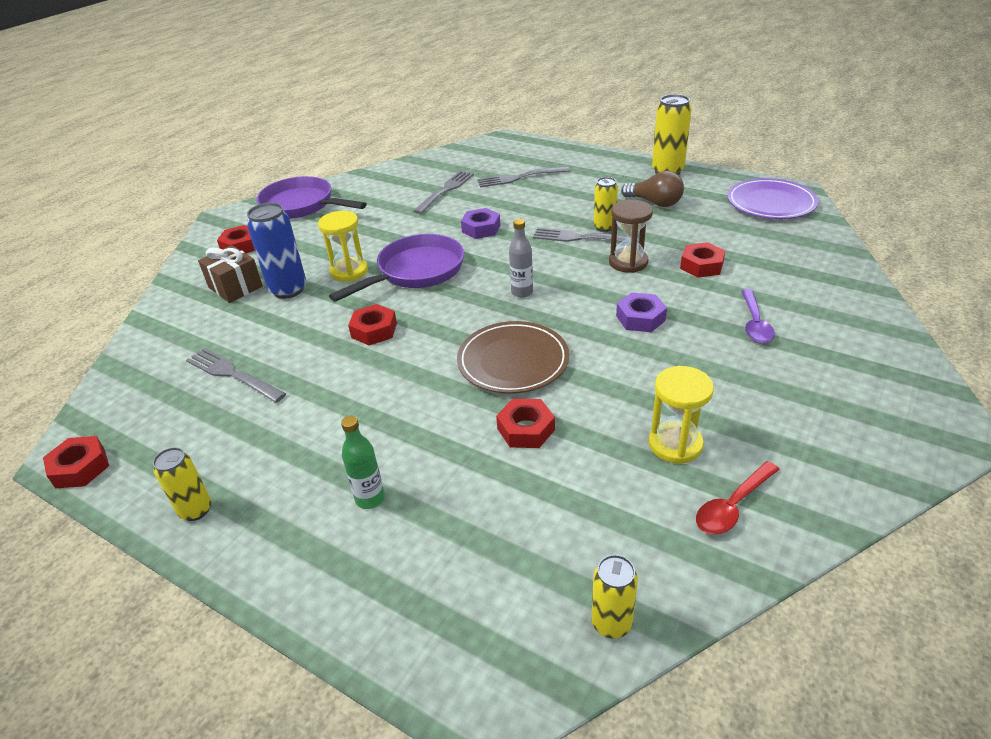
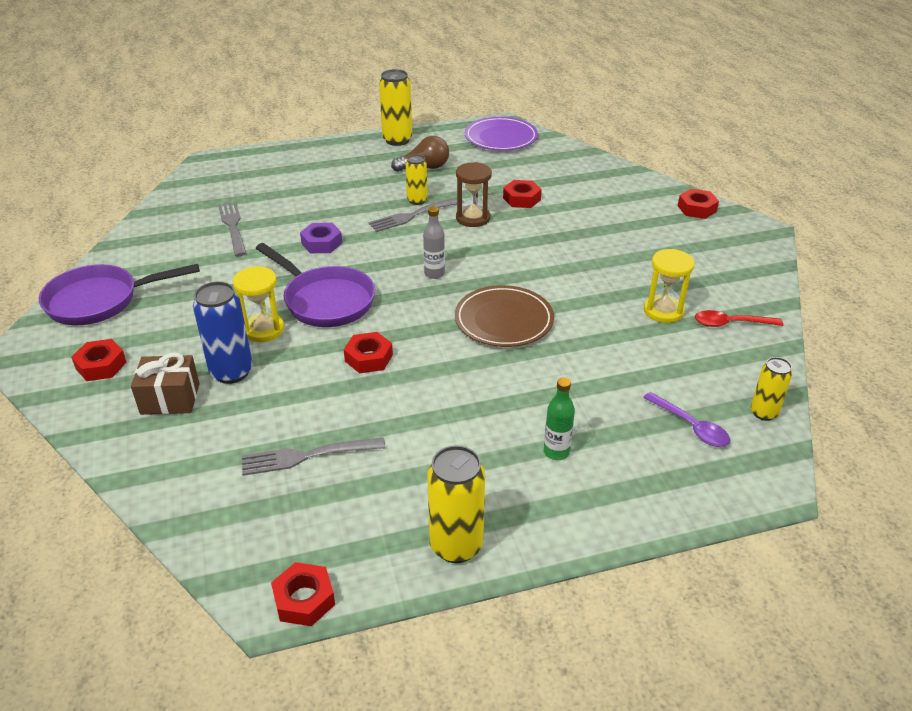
camera: 50 degrees left, 0 degrees up
yellow can [153,447,211,521] -> yellow can [427,445,485,563], size x1.63
purple pan [329,234,464,302] -> purple pan turned 135 degrees clockwise [256,243,375,327]
grey fork [477,166,570,187] -> none
red nut [496,399,555,448] -> red nut moved to [678,189,719,219]
purple nut [616,293,667,332] -> none
red spoon [696,461,780,534] -> red spoon turned 90 degrees clockwise [695,310,783,327]
purple spoon [741,289,775,343] -> purple spoon moved to [643,392,730,447]

